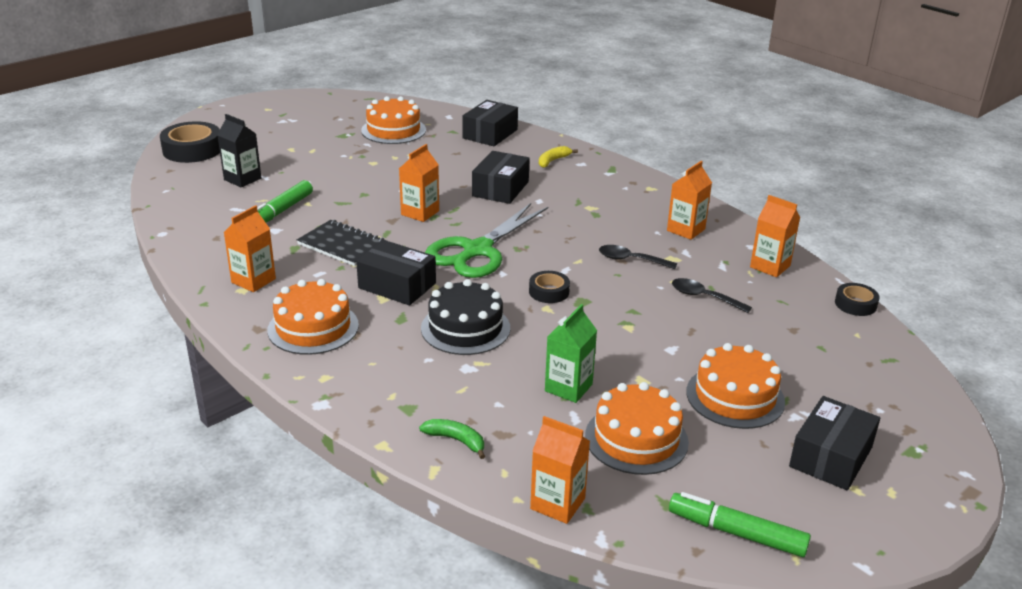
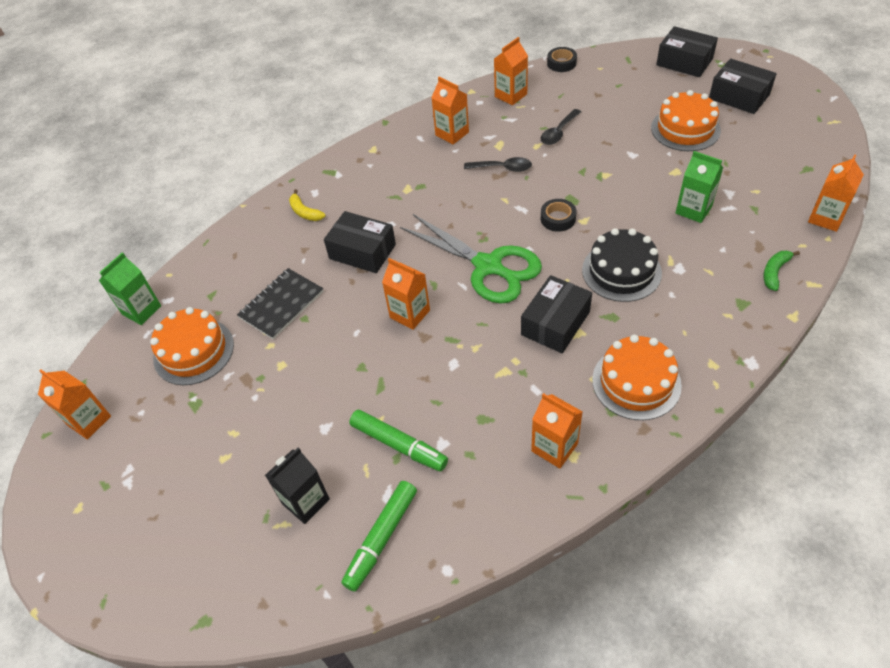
camera: 80 degrees left, 20 degrees up
black tape [160,121,220,163] -> none
black notebook [297,220,387,266] -> black notebook moved to [237,268,323,339]
black box [462,100,518,146] -> black box moved to [656,26,718,77]
orange cake [585,382,689,475] -> none
black spoon [599,245,677,269] -> black spoon turned 105 degrees counterclockwise [464,157,532,172]
green marker [669,492,811,557] -> green marker moved to [341,481,417,592]
none -> orange carton [38,370,111,439]
none -> green carton [99,252,161,325]

